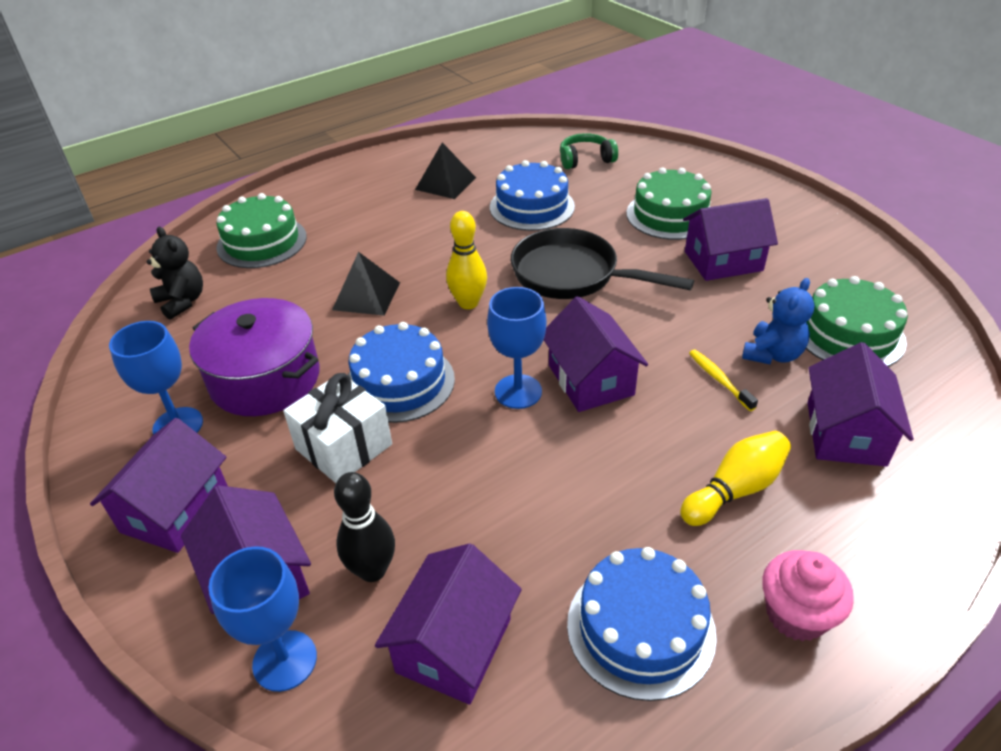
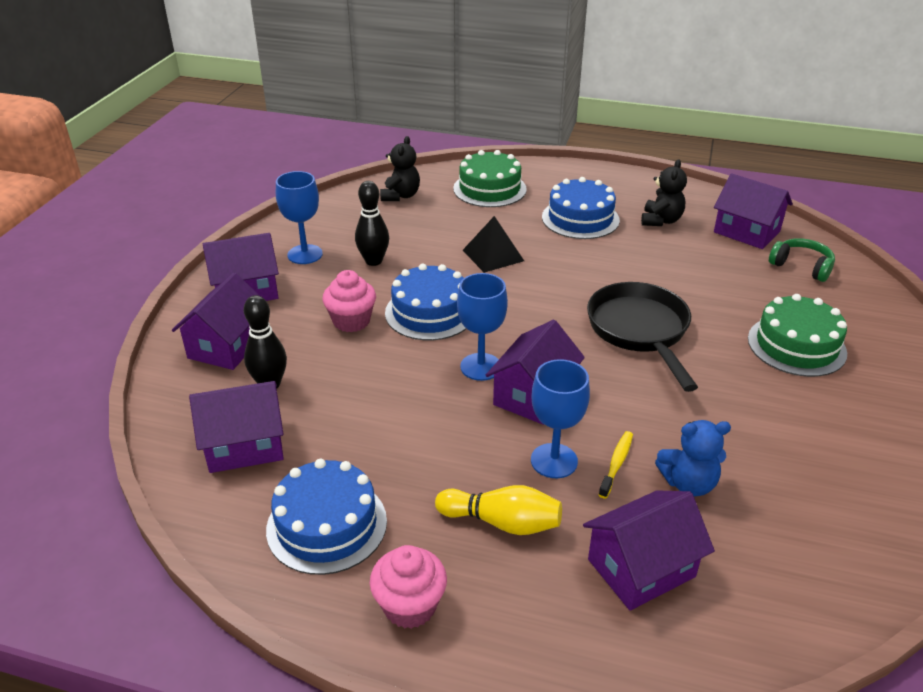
camera: 50 degrees right, 5 degrees down
purple pot [189,298,320,416] -> black bowling pin [355,181,389,266]
blue goblet [208,546,317,692] -> blue goblet moved to [531,359,590,478]
white gift [283,373,392,483] -> pink cupcake [322,270,376,332]
black pyramid [415,142,476,199] -> black teddy bear [641,159,687,226]
yellow bowling pin [446,211,487,309] -> none
blue cake [490,160,575,231] -> blue cake moved to [542,177,620,239]
purple house [683,198,778,281] -> purple house moved to [714,173,793,249]
green cake [806,276,908,367] -> none

